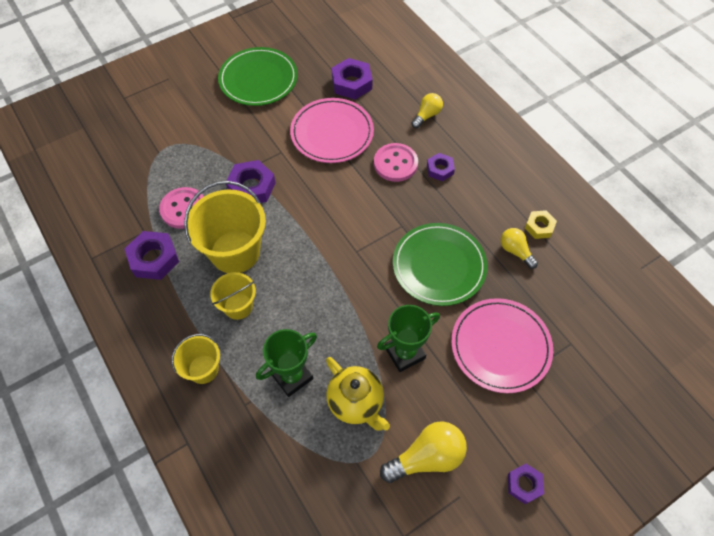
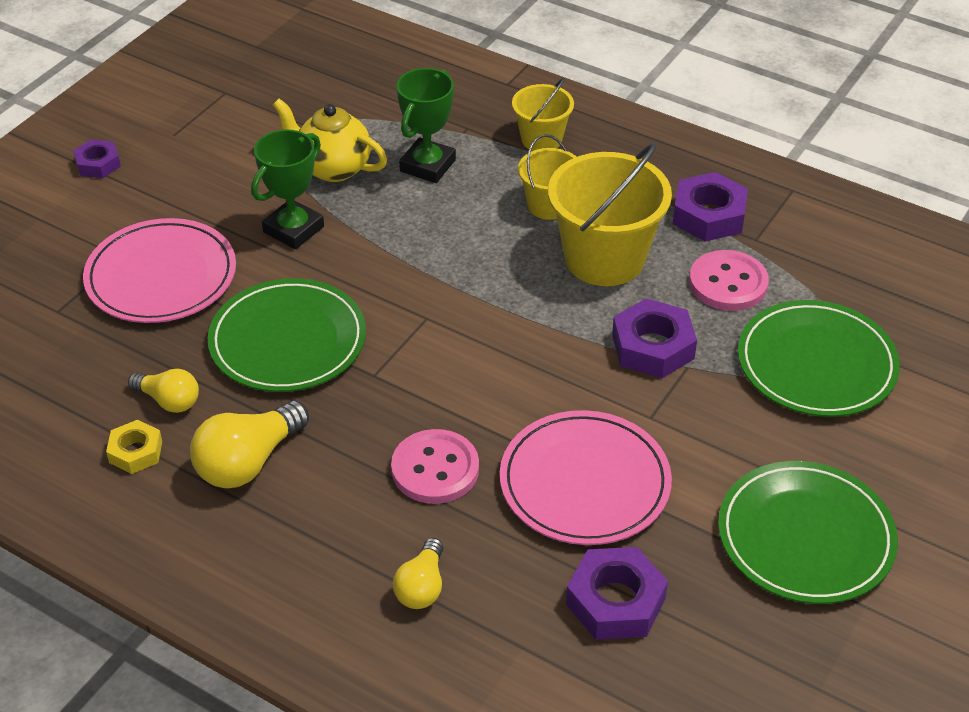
camera: 155 degrees right, 15 degrees down
yellow light bulb [380,421,467,483] -> yellow light bulb moved to [190,401,309,488]
purple nut [427,153,455,181] -> none
none -> green plate [738,300,900,417]

